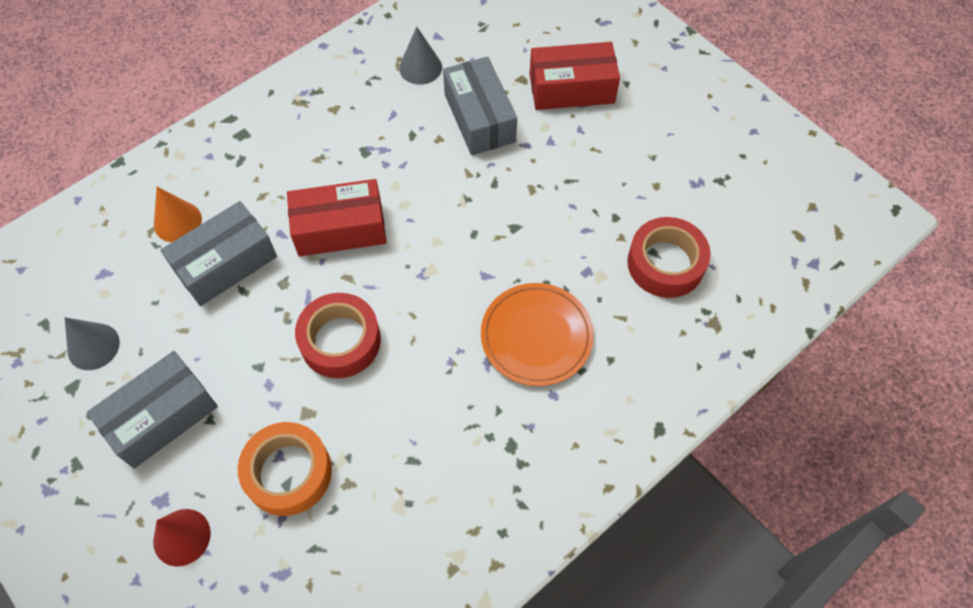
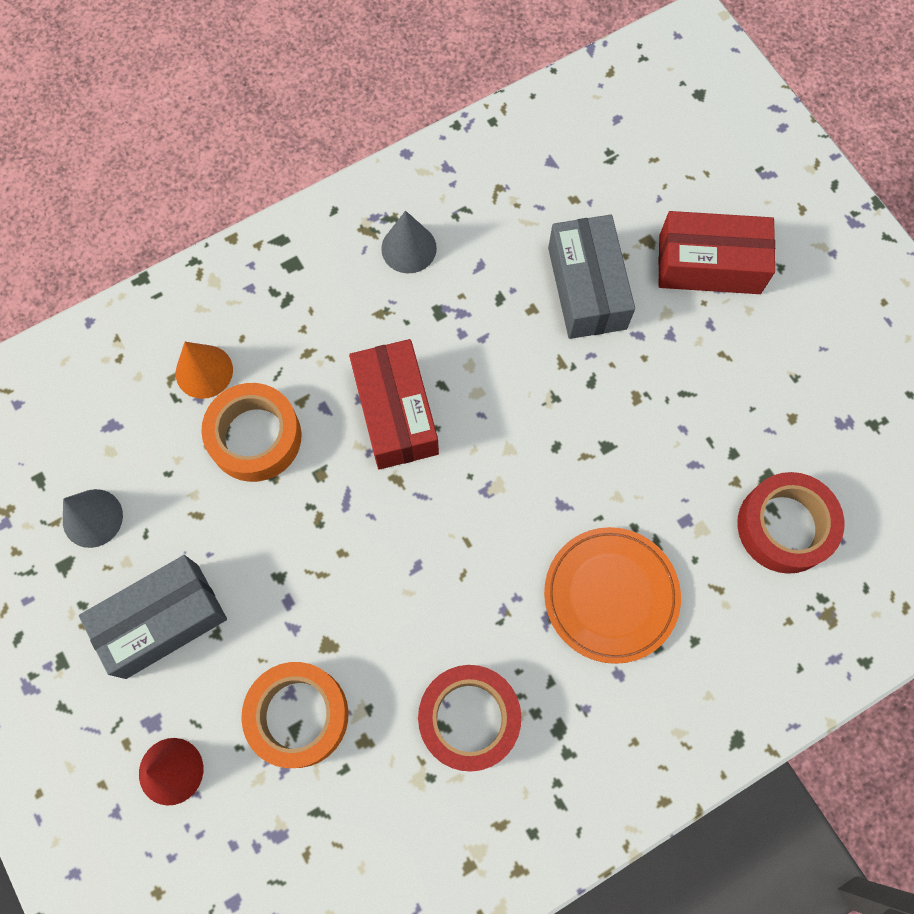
camera: 10 degrees right, 10 degrees up
grey box [161,201,277,306] -> orange tape [201,383,302,482]
red box [287,179,387,257] -> red box turned 75 degrees clockwise [349,339,439,470]
red tape [295,293,381,378] -> red tape moved to [418,665,521,772]
grey cone [399,27,442,85] -> grey cone moved to [381,211,437,273]

